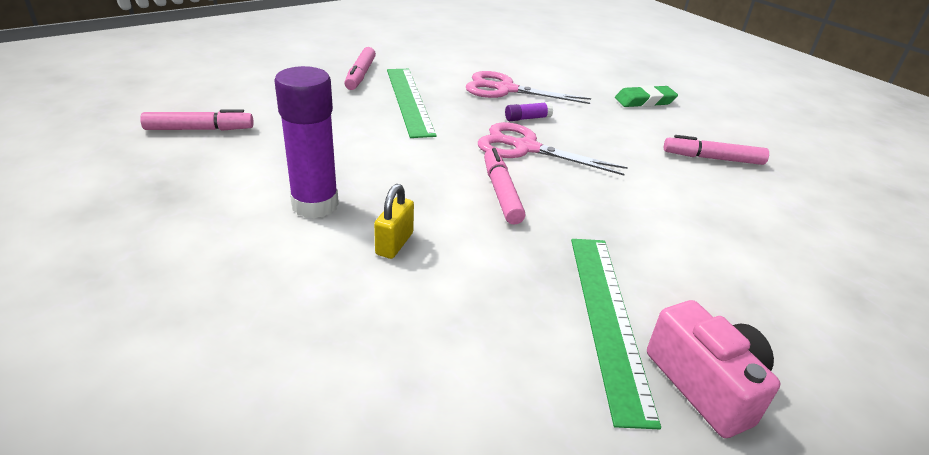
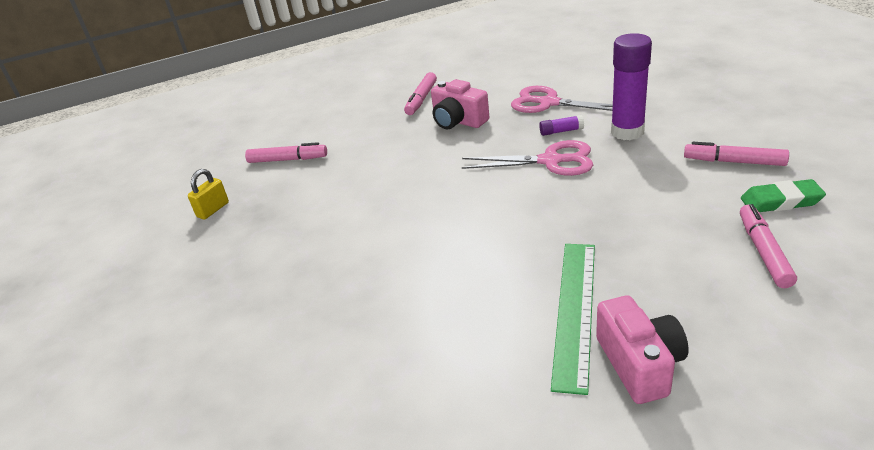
camera: 20 degrees right, 0 degrees up
purple glue stick [275,66,339,218] -> purple glue stick moved to [611,33,652,140]
yellow padlock [374,184,414,259] -> yellow padlock moved to [188,169,229,220]
green ruler [387,69,437,138] -> pink camera [431,79,489,129]
pink scissors [478,122,628,175] -> pink scissors turned 150 degrees clockwise [461,140,593,176]
pink marker [484,148,525,225] -> pink marker moved to [740,204,797,288]
green eraser [615,85,678,107] -> green eraser moved to [741,179,826,212]

